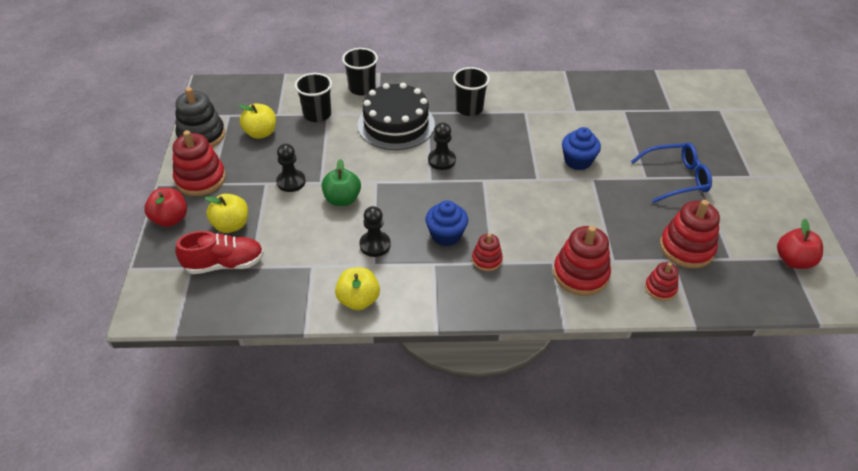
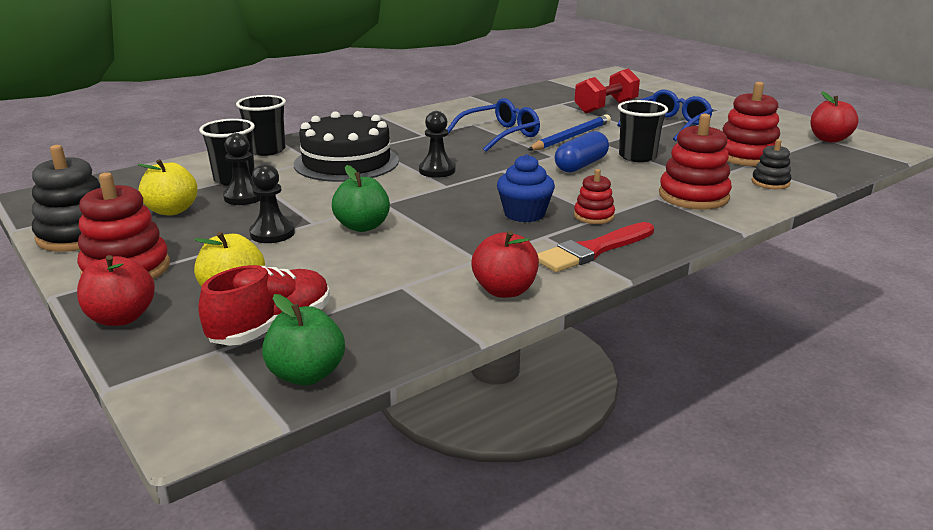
camera: 35 degrees left, 20 degrees down
yellow apple [335,267,380,310] -> red apple [471,231,539,298]
black pawn [359,206,391,257] -> black pawn moved to [223,133,260,205]
black cup [453,67,490,116] -> black cup moved to [618,100,668,162]
blue cupcake [562,127,601,170] -> blue pencil [528,114,611,151]
red stacking toy [645,262,679,301] -> black stacking toy [752,139,791,189]
none -> green apple [262,294,345,385]
none -> blue glasses [447,98,540,152]
none -> red brush [537,222,654,272]
none -> blue capsule [555,131,609,172]
none -> red dumbbell [575,68,640,114]

